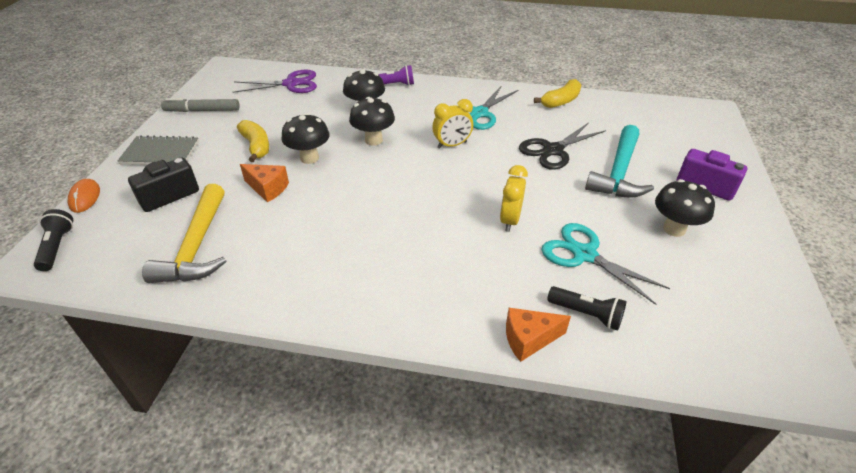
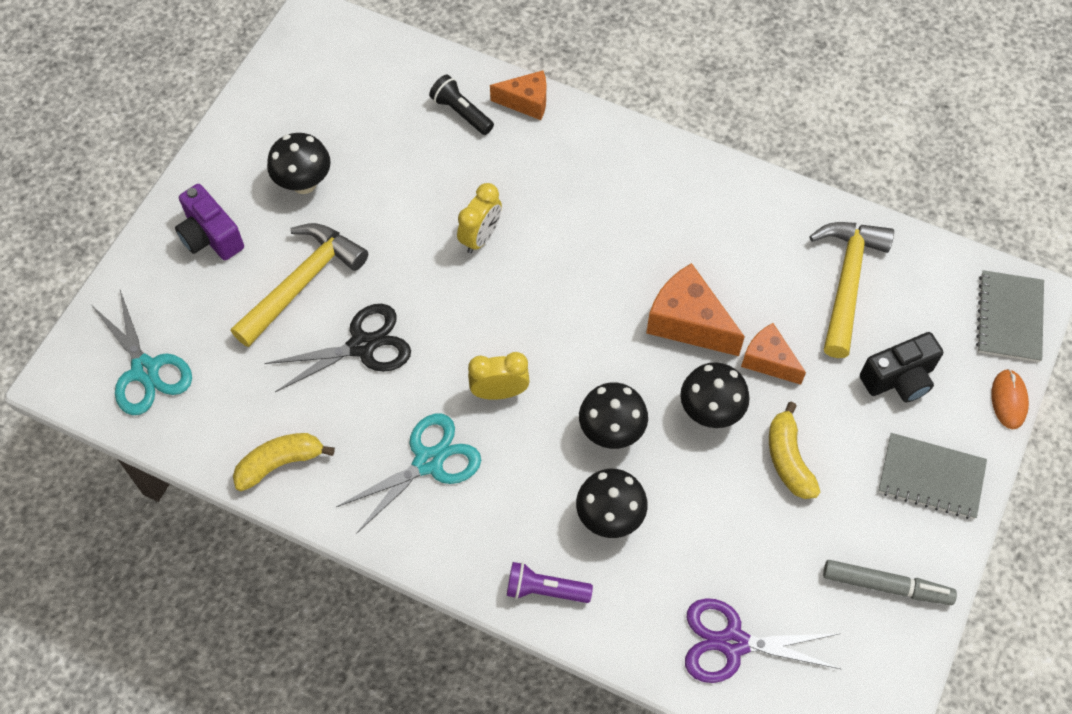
camera: 165 degrees left, 20 degrees up
black flashlight [34,209,74,271] -> grey notebook [976,270,1044,362]
turquoise scissors [542,223,670,305] -> turquoise scissors moved to [91,290,192,415]
turquoise hammer [585,125,654,198] -> yellow hammer [231,223,368,347]
none -> orange cheese [646,263,745,356]

